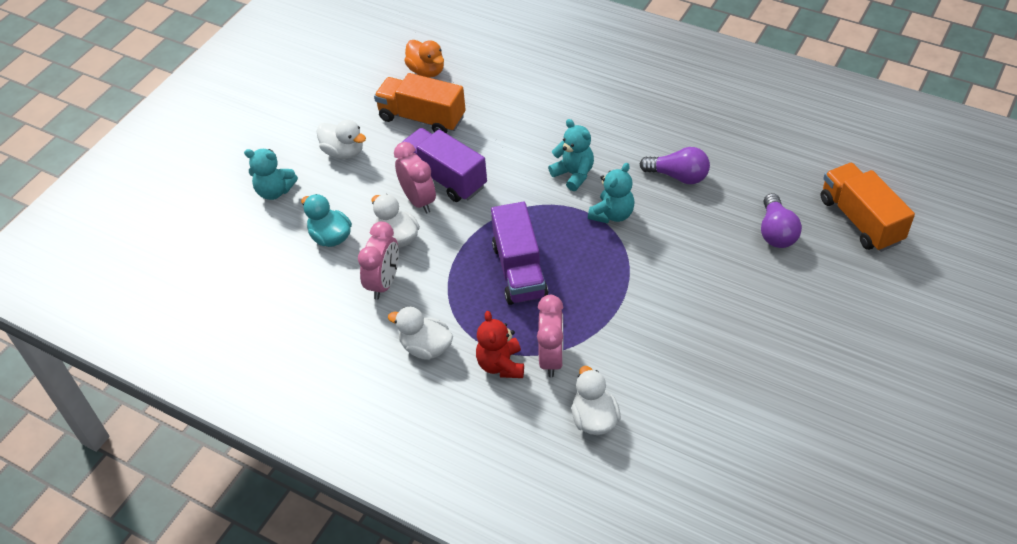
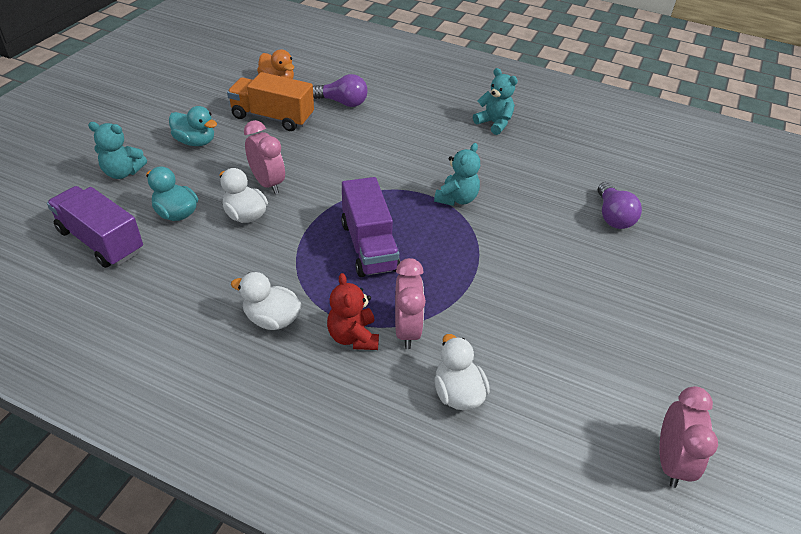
camera: 10 degrees left, 5 degrees down
white duck [317,120,366,159] -> turquoise duck [169,106,217,146]
pink clock [358,221,399,300] -> pink clock moved to [659,386,718,488]
purple truck [402,128,487,202] -> purple truck moved to [47,186,143,268]
turquoise teddy bear [548,119,594,191] -> turquoise teddy bear moved to [473,68,518,135]
purple light bulb [640,147,710,184] -> purple light bulb moved to [313,74,368,107]
orange truck [820,163,915,252] -> none

